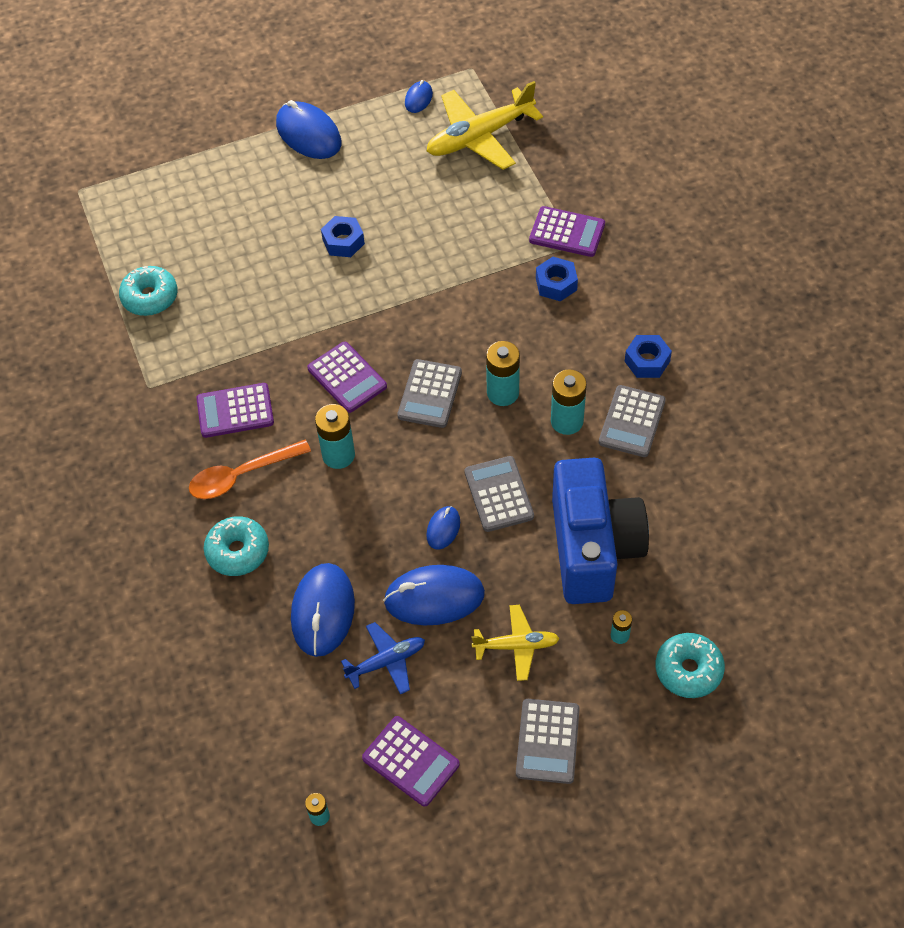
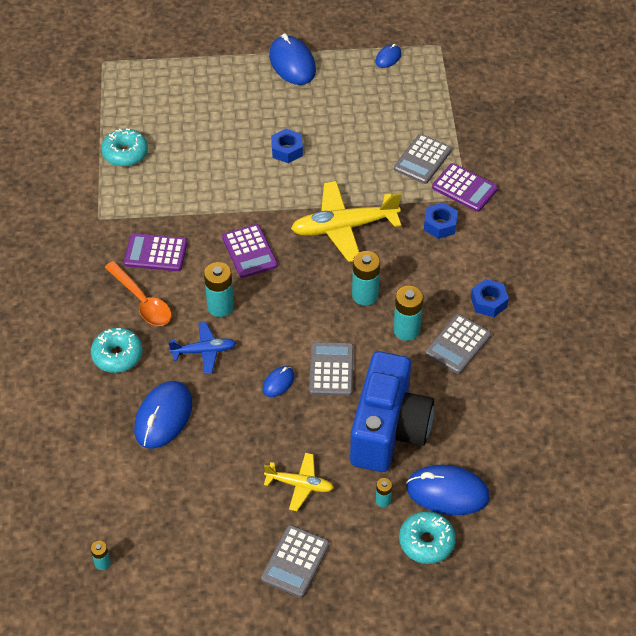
camera: 15 degrees right, 5 degrees down
orange spoon [189,440,311,499] -> orange spoon turned 120 degrees counterclockwise [104,261,172,326]
blue plane [341,622,425,694] -> blue plane moved to [168,322,236,374]
purple calculator [362,716,460,806] -> none
blue mouse [383,565,485,625] -> blue mouse moved to [406,465,490,515]
grey calculator [397,359,462,428] -> grey calculator moved to [394,134,452,184]
yellow plane [427,81,543,170] -> yellow plane moved to [291,181,401,262]

